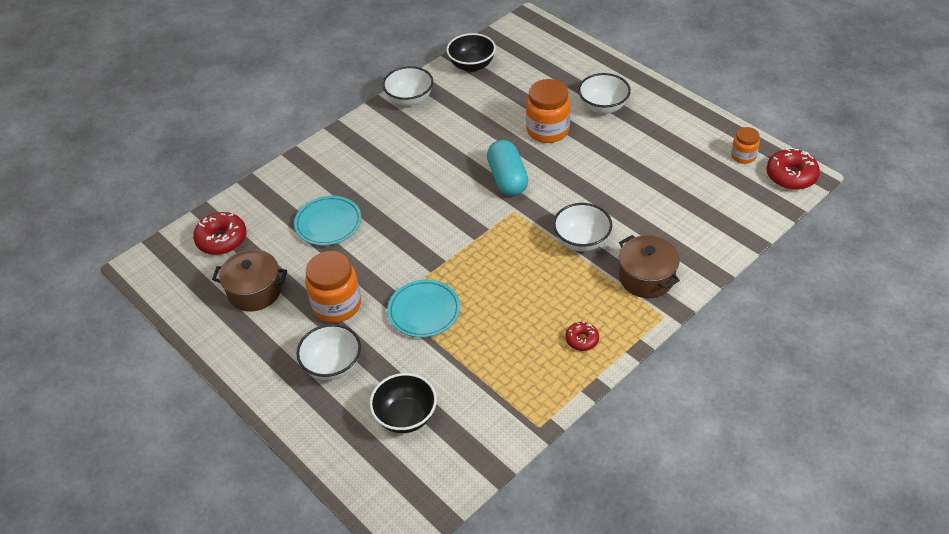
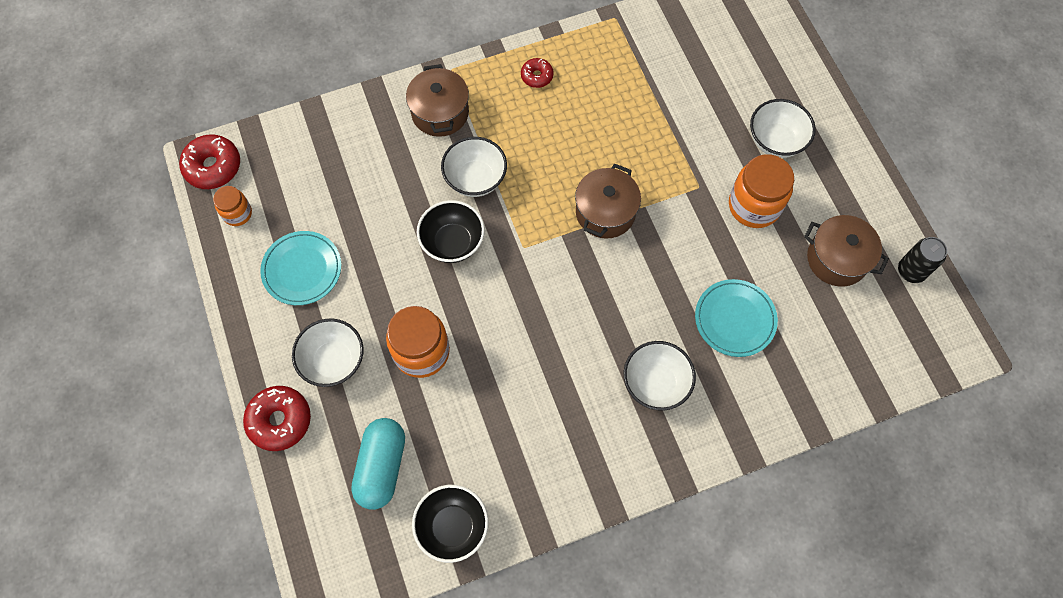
camera: 160 degrees left, 20 degrees up
red donut [193,212,246,255] -> red donut moved to [243,386,311,451]
black bowl [369,373,437,433] -> black bowl moved to [417,200,485,263]
white bowl [382,66,433,106] -> white bowl moved to [624,341,696,410]
turquoise plate [387,280,460,338] -> turquoise plate moved to [260,231,341,305]
turquoise capsule [487,140,528,196] -> turquoise capsule moved to [351,418,405,510]
none -> brown pot [575,164,641,239]
none -> black can [898,237,947,283]

